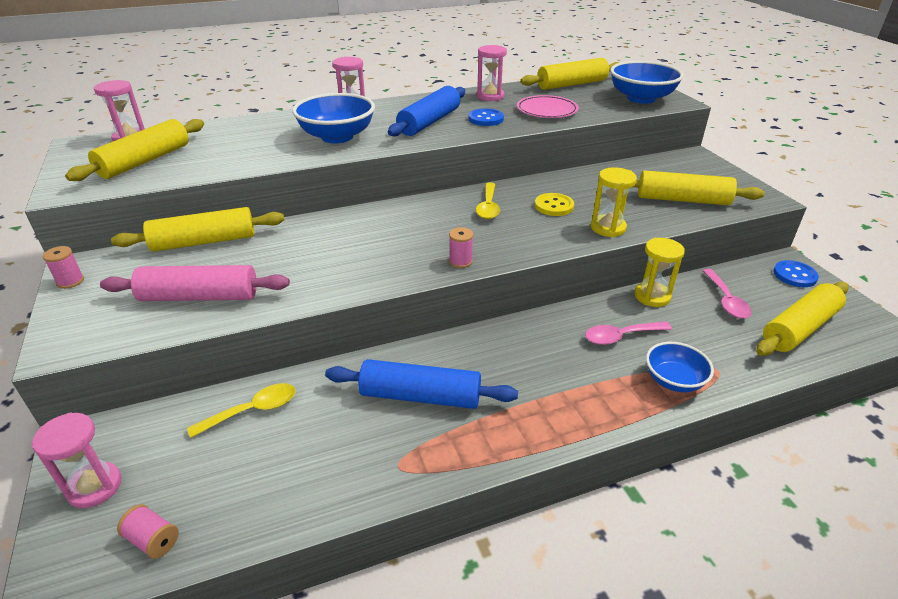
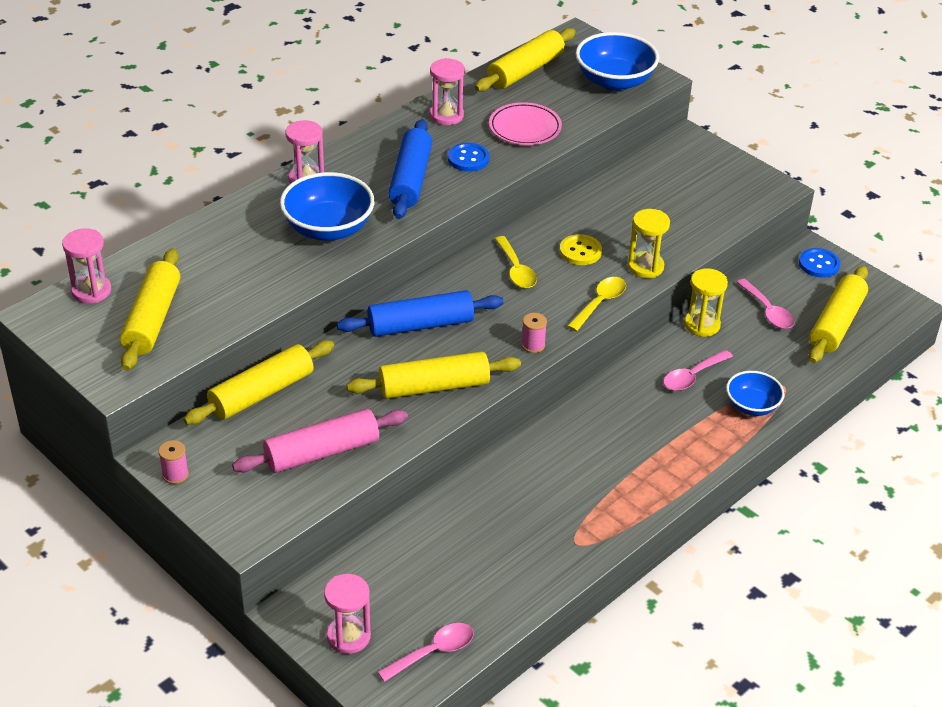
camera: 25 degrees left, 5 degrees up
pink spool [117,504,179,559] -> pink spoon [378,623,474,682]
yellow spoon [187,383,296,438] -> yellow spoon moved to [567,277,626,331]
blue rolling pin [325,359,518,409] -> blue rolling pin moved to [337,290,504,337]
yellow rolling pin [633,170,765,205] -> yellow rolling pin moved to [347,351,521,399]

